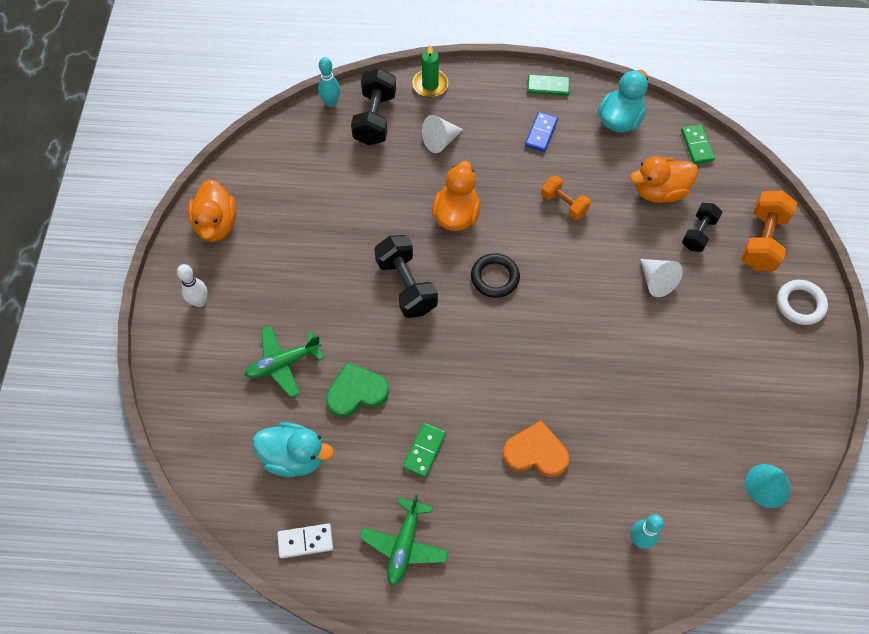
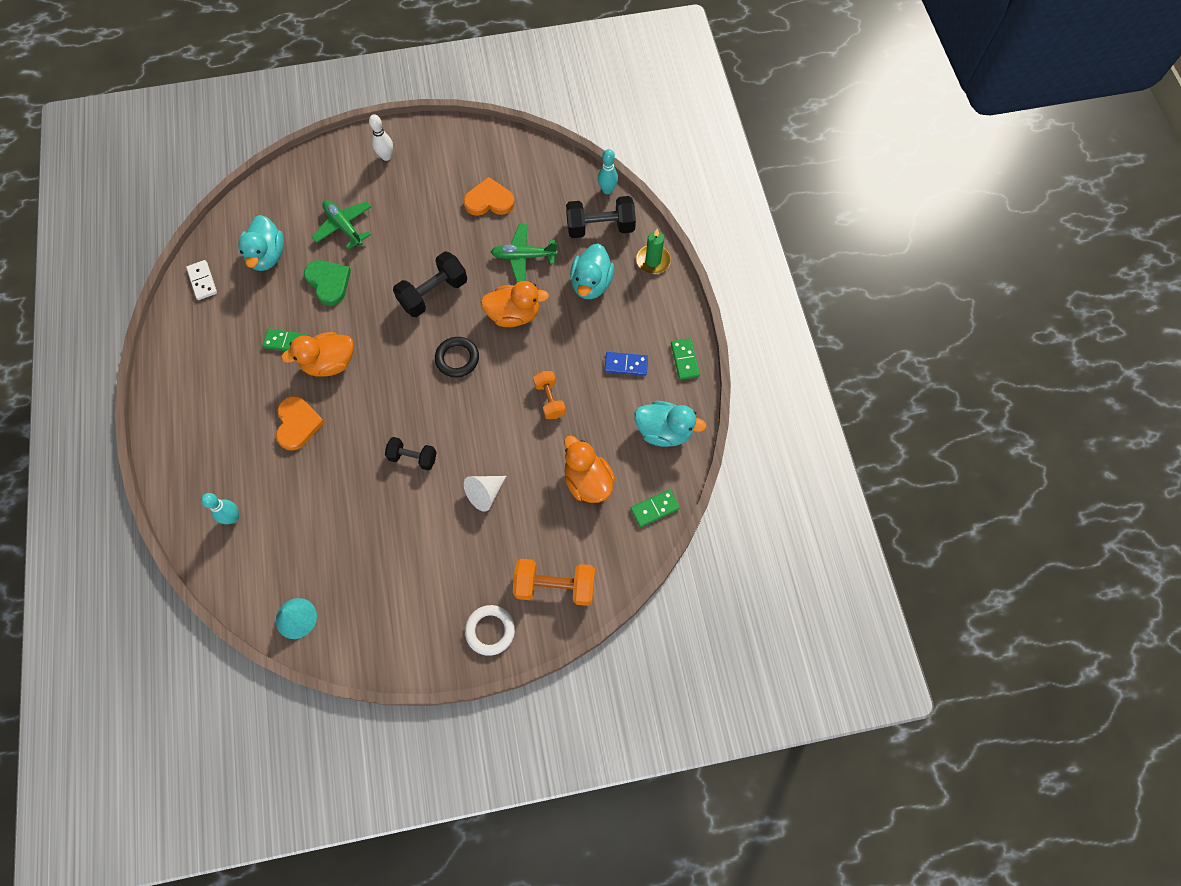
camera: 75 degrees right, 5 degrees up
orange duck [188,180,237,242] -> orange duck moved to [281,332,353,377]
green plane [359,494,449,586] -> green plane moved to [491,224,558,282]
white cone [422,115,463,153] -> turquoise duck [570,243,614,299]
orange dumbbell [541,175,591,220] -> orange dumbbell turned 45 degrees counterclockwise [533,371,566,419]
black dumbbell [682,203,722,252] -> black dumbbell moved to [385,437,437,471]
none -> orange heart [463,177,515,216]

